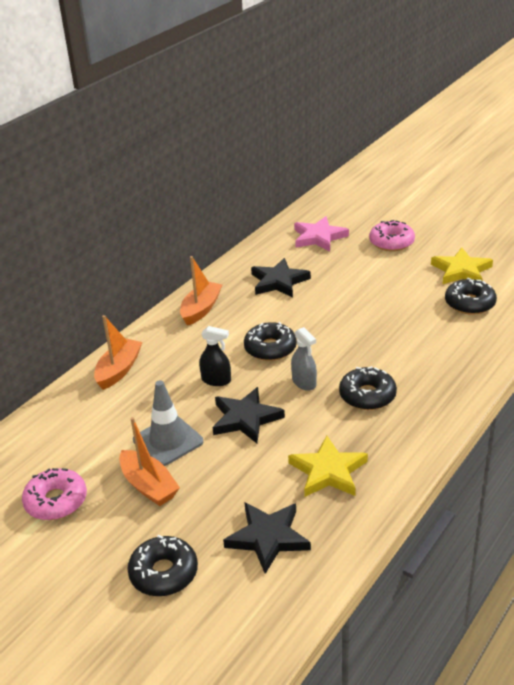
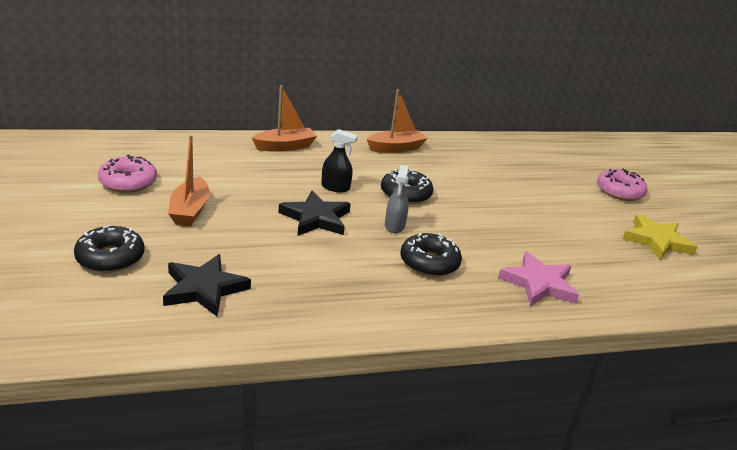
camera: 35 degrees right, 5 degrees down
grey traffic cone [133,380,203,466] -> none
black spray bottle [199,326,231,386] -> black spray bottle turned 45 degrees counterclockwise [321,129,358,192]
black star [251,258,311,298] -> none
yellow star [288,436,368,497] -> none
pink star [294,216,349,252] -> pink star moved to [498,251,579,306]
black donut [445,278,497,315] -> none

